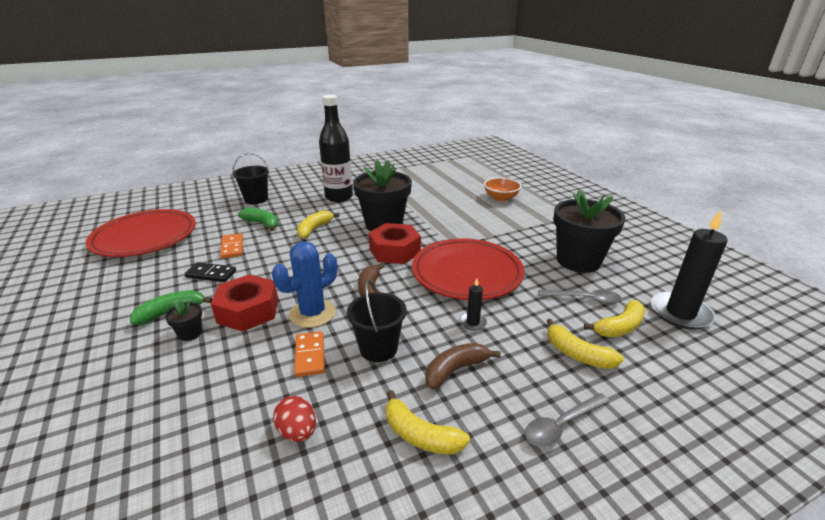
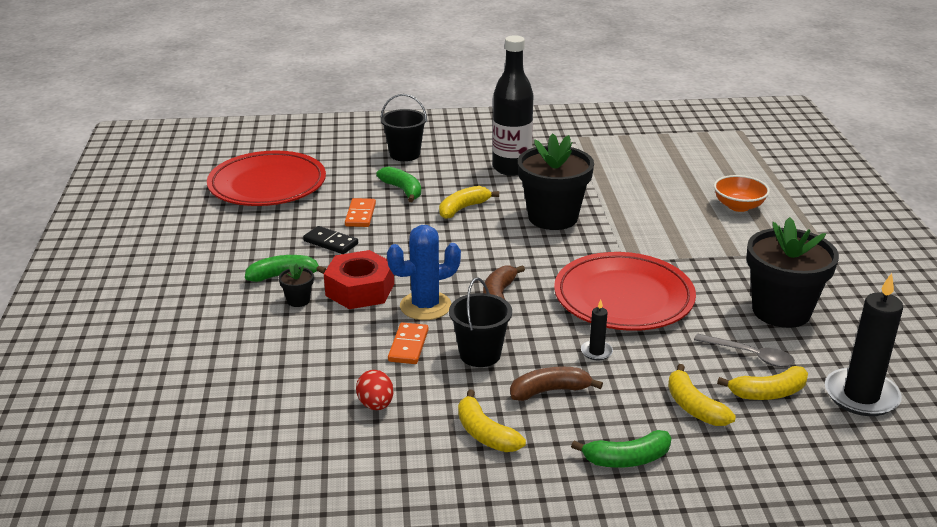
camera: 20 degrees right, 0 degrees up
red nut [369,223,421,264] -> none
grey spoon [524,393,610,446] -> green banana [571,430,671,468]

